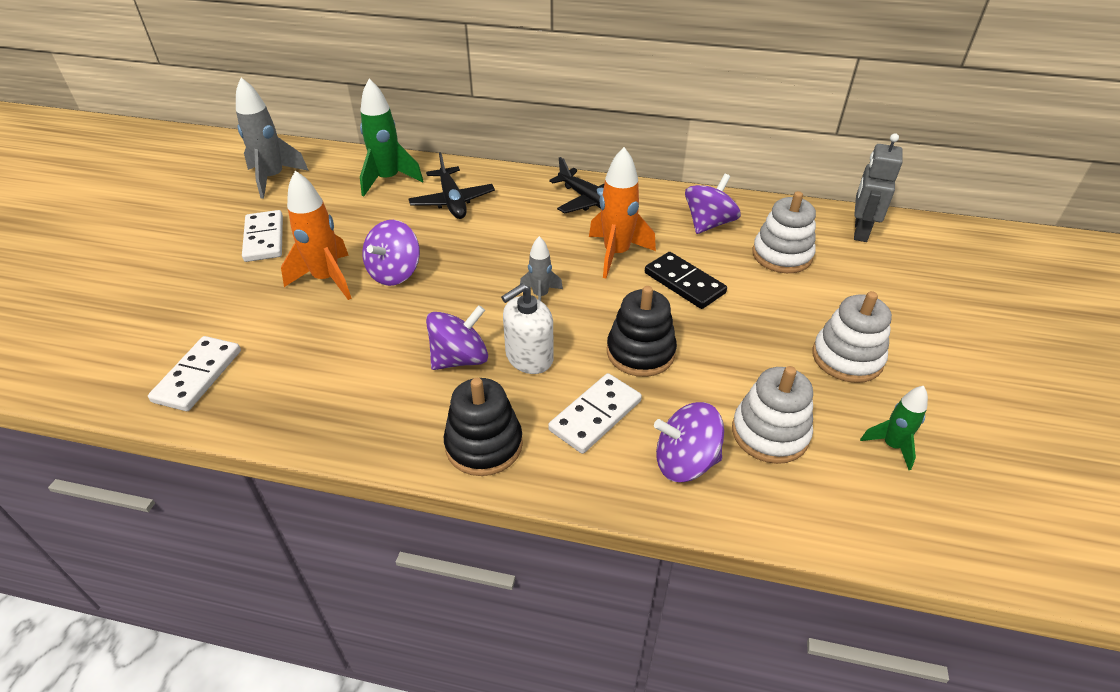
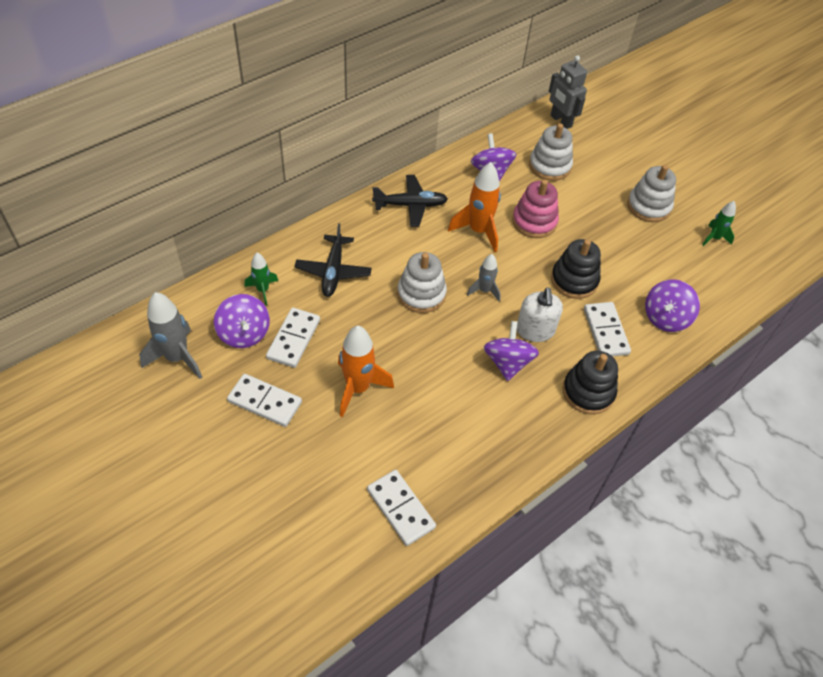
camera: 55 degrees left, 10 degrees up
green rocket [360,79,423,196] -> green rocket [245,253,278,306], size x0.58
purple spinning top [362,220,420,286] -> purple spinning top moved to [214,294,270,348]
black plane [409,152,495,219] -> black plane turned 75 degrees clockwise [295,223,372,297]
black domino [645,252,727,309] -> pink stacking toy [512,180,559,238]
white stacking toy [732,366,813,464] -> white stacking toy moved to [397,252,447,313]
none -> white domino [266,308,320,368]

